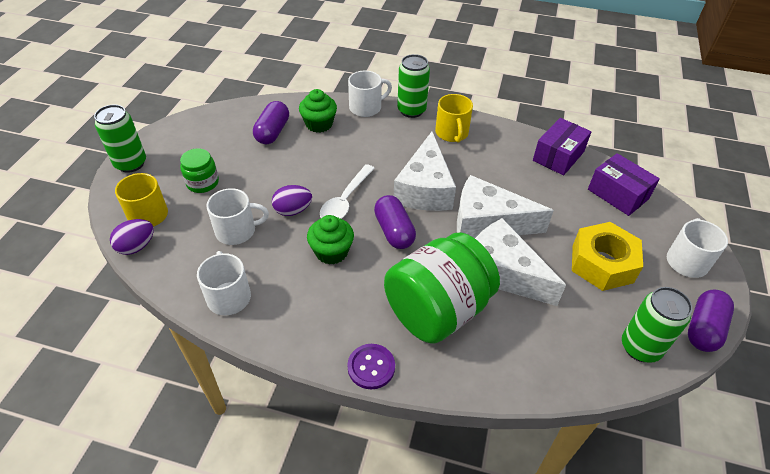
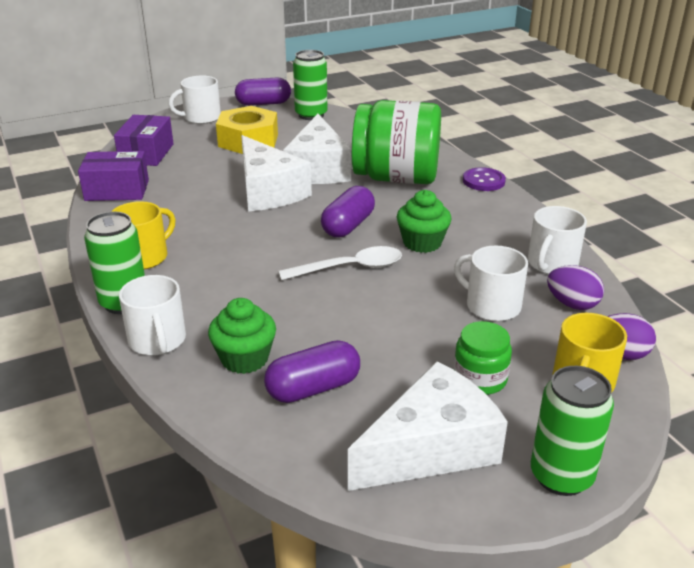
camera: 130 degrees left, 15 degrees down
purple egg [272,185,312,216] -> purple egg moved to [547,265,604,310]
white mug [348,71,392,117] -> white mug turned 135 degrees counterclockwise [119,275,186,356]
white cheese [394,132,456,211] -> white cheese moved to [348,361,508,491]

